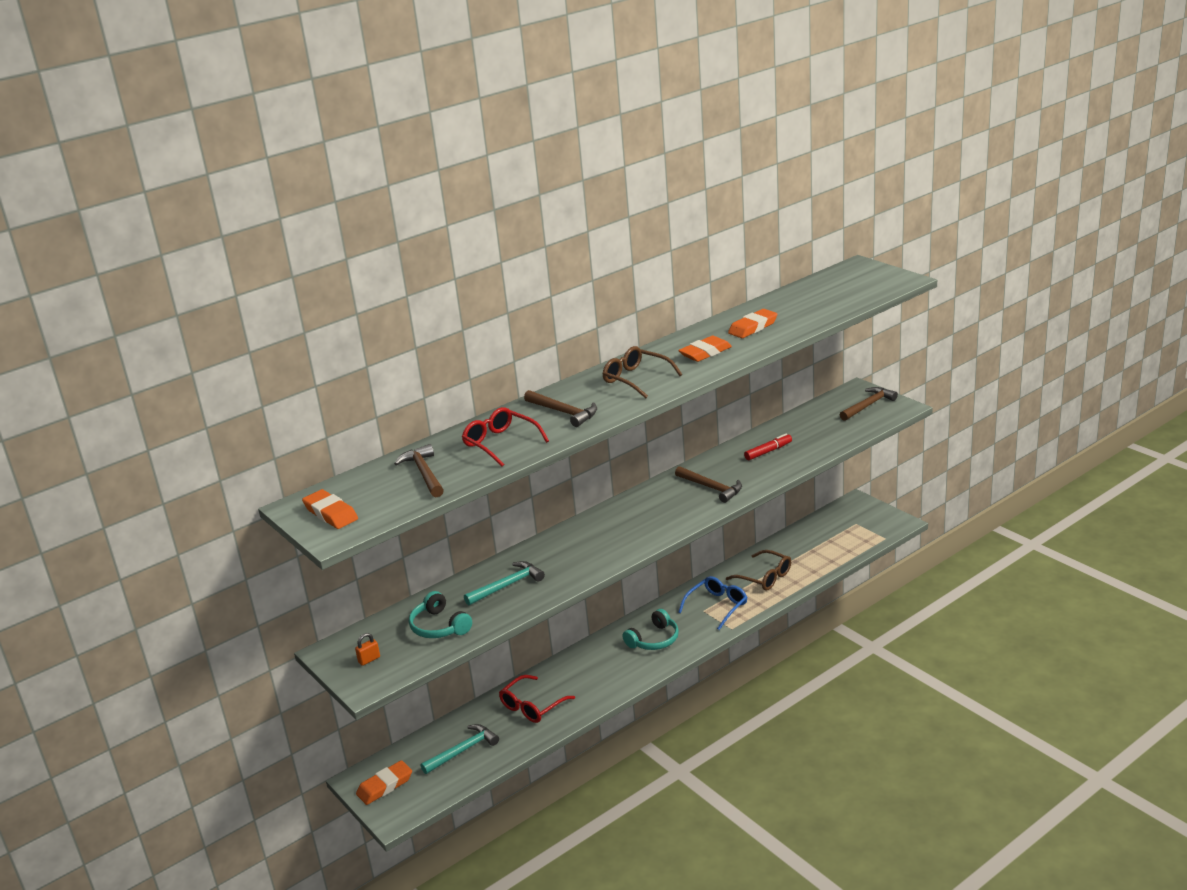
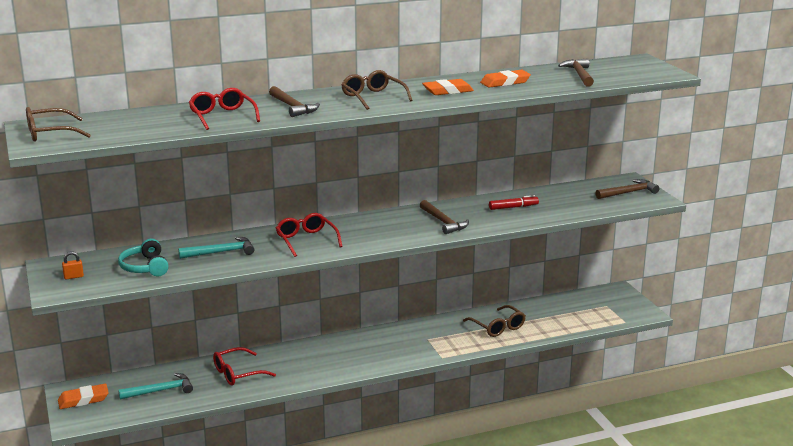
camera: 15 degrees right, 5 degrees down
orange eraser [302,489,358,529] -> brown glasses [26,107,91,142]
brown hammer [394,444,444,497] -> brown hammer moved to [558,58,594,87]
turquoise headphones [623,609,679,650] -> none
blue glasses [678,576,748,630] -> none
none -> red glasses [276,213,343,257]

